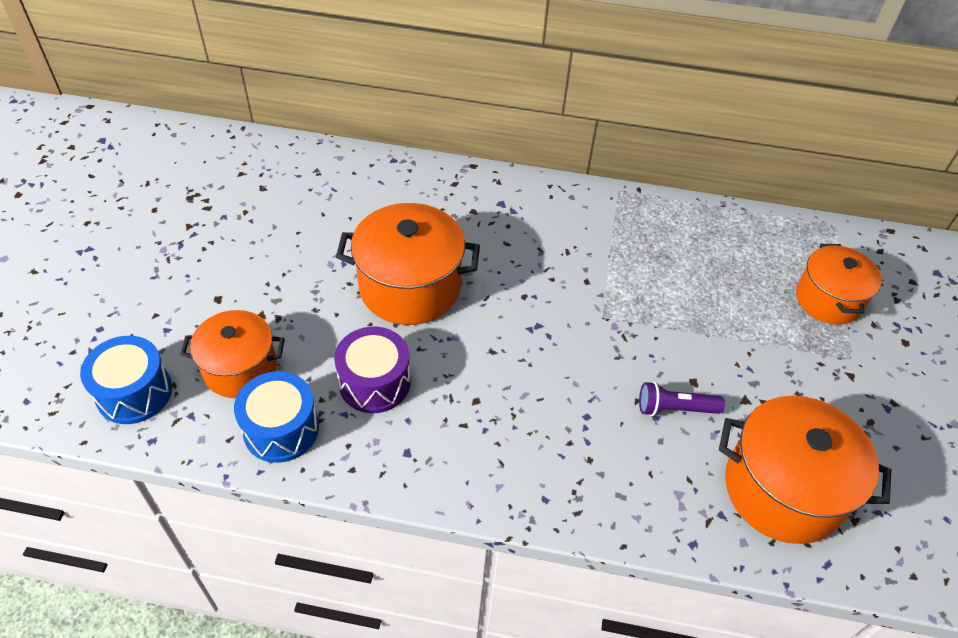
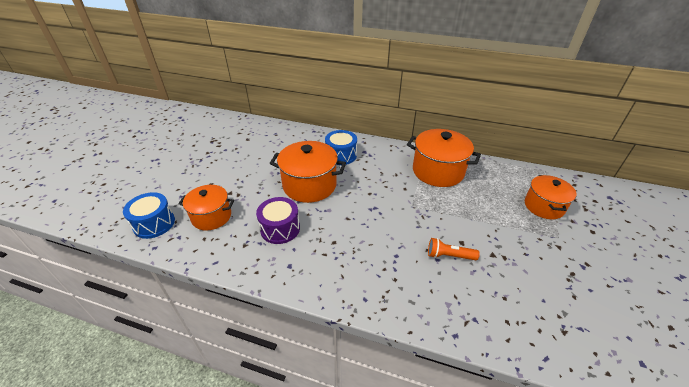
camera: 10 degrees right, 10 degrees down
blue drum [234,371,319,463] -> blue drum moved to [325,130,357,165]
purple flashlight [639,382,725,416] -> orange flashlight [428,238,480,260]
orange pot [719,396,891,544] -> orange pot moved to [407,129,481,187]

